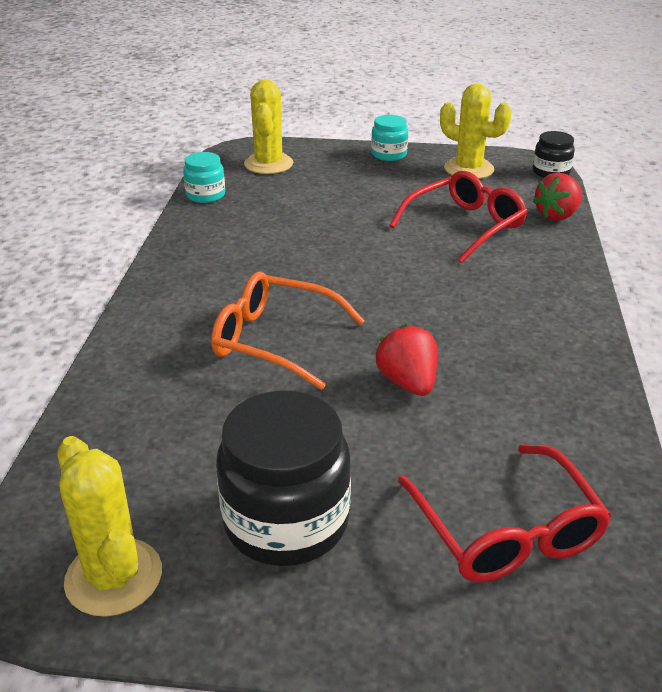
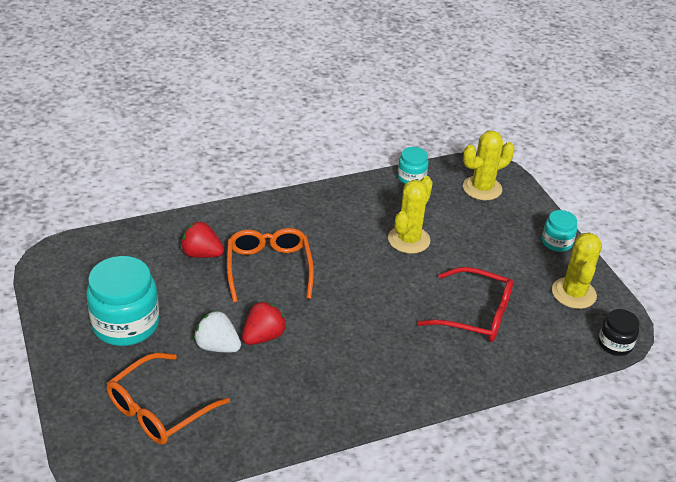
camera: 60 degrees right, 5 degrees up
yellow cactus [58,436,162,617] -> yellow cactus moved to [388,176,433,254]
black jar [216,390,351,566] -> turquoise jar [86,256,160,346]
red glasses [398,444,611,582] -> orange glasses [107,353,230,445]
red strawberry [533,173,582,221] -> red strawberry moved to [181,221,224,258]
none -> white strawberry [194,310,241,353]

